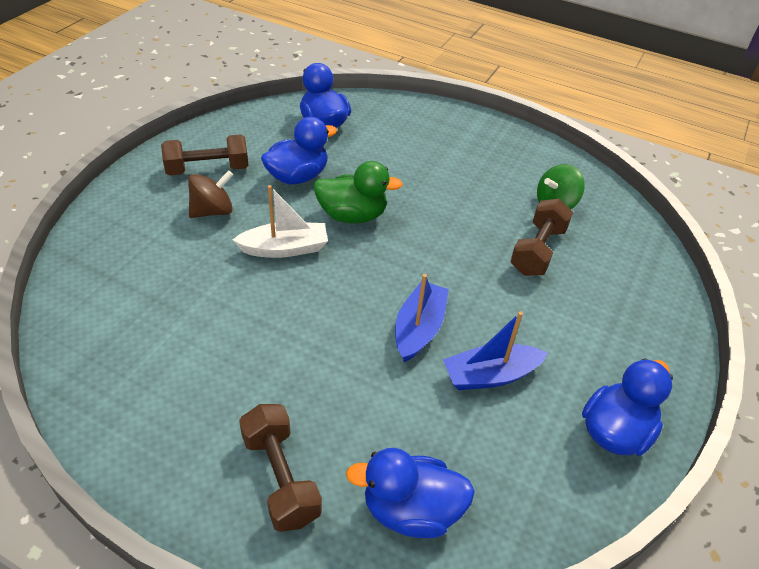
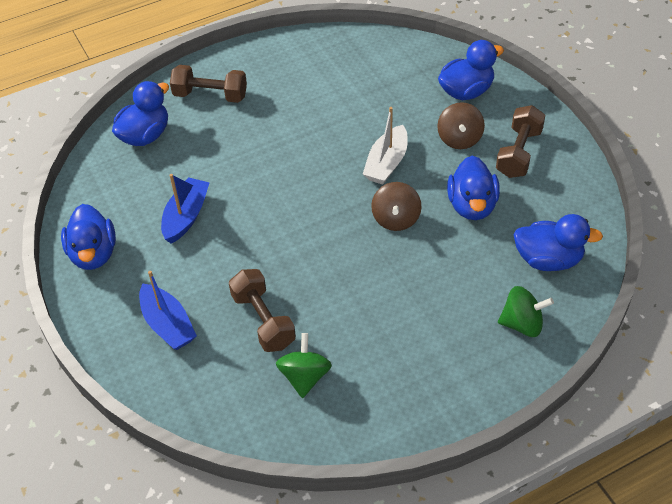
camera: 130 degrees right, 5 degrees up
green duck [314,161,403,223] -> brown spinning top [371,182,421,231]
blue boat [395,274,449,362] -> blue boat moved to [139,271,197,350]
none -> blue duck [438,40,504,100]
none -> green spinning top [498,286,554,337]

